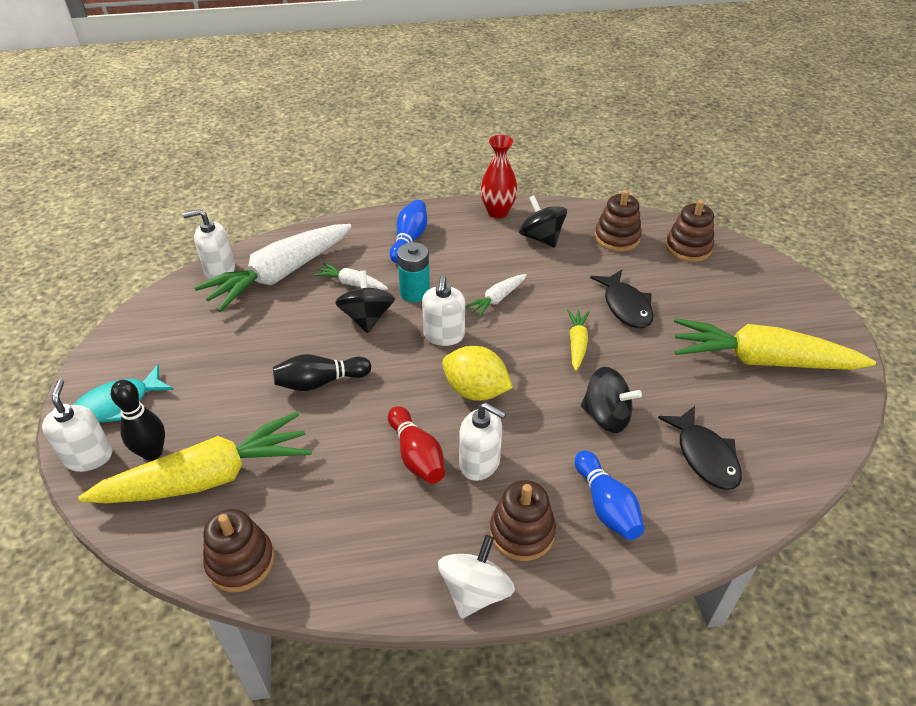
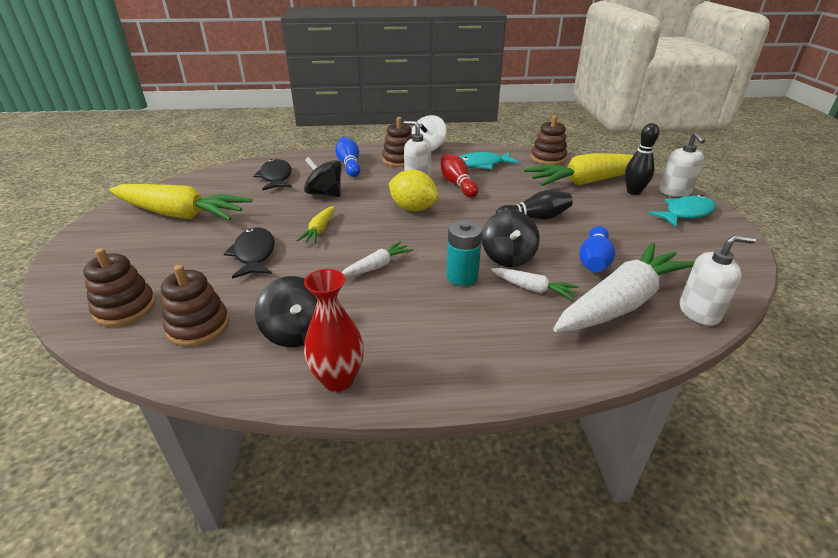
camera: 175 degrees left, 10 degrees down
blue bowling pin [390,200,427,263] -> blue bowling pin moved to [579,226,615,272]
white soap dispenser [422,275,465,346] -> none
none -> turquoise fish [459,152,519,169]

